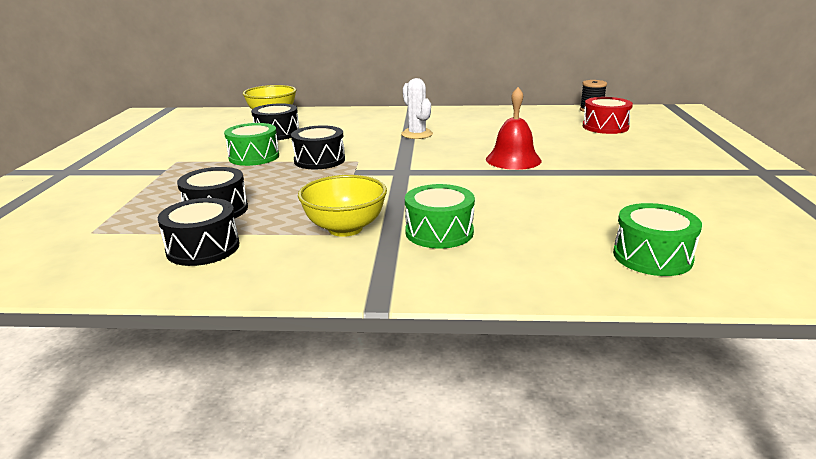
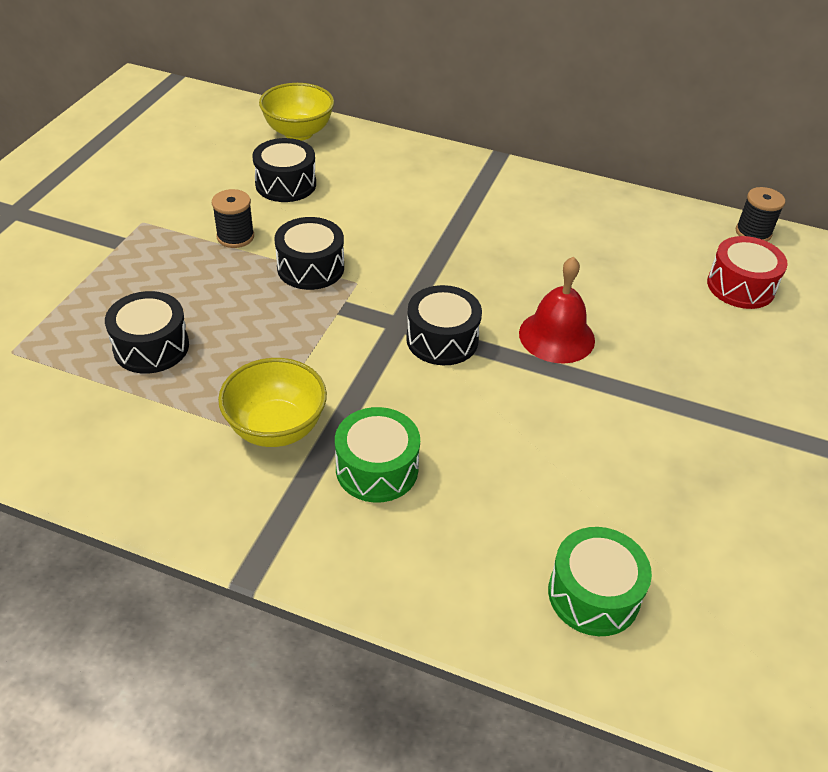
camera: 15 degrees right, 20 degrees up
black drum [158,198,239,266] -> black drum moved to [406,285,482,365]
green drum [224,123,279,166] -> black spool [212,189,254,248]
white cactus [401,78,433,139] -> none

